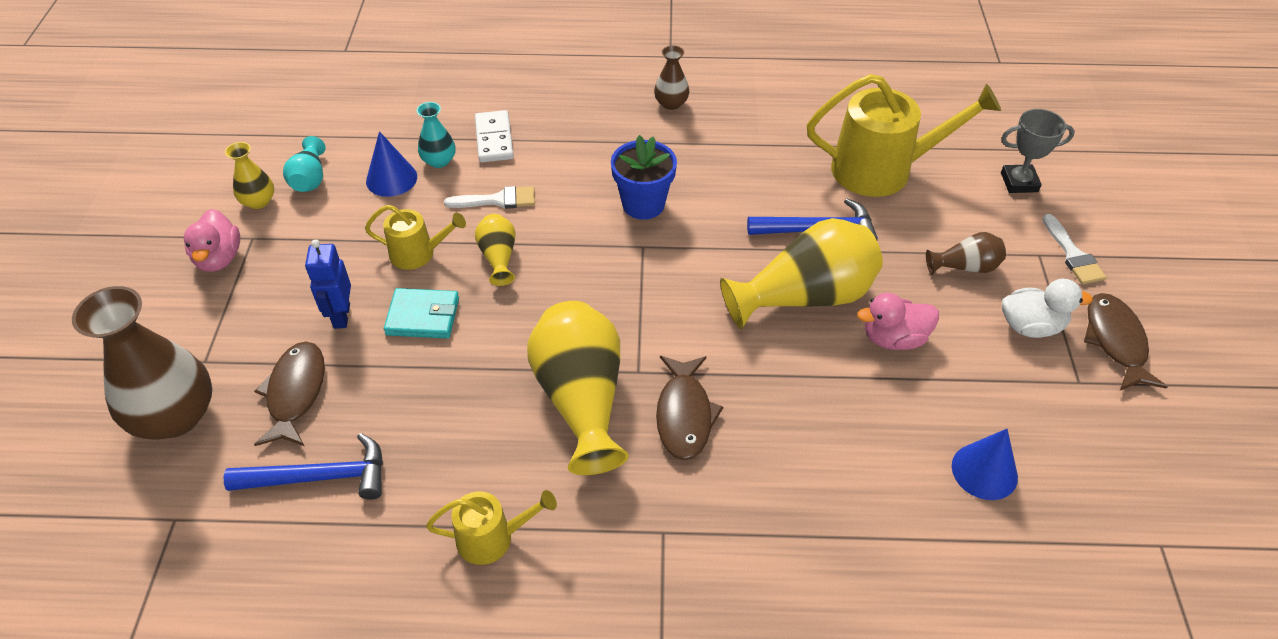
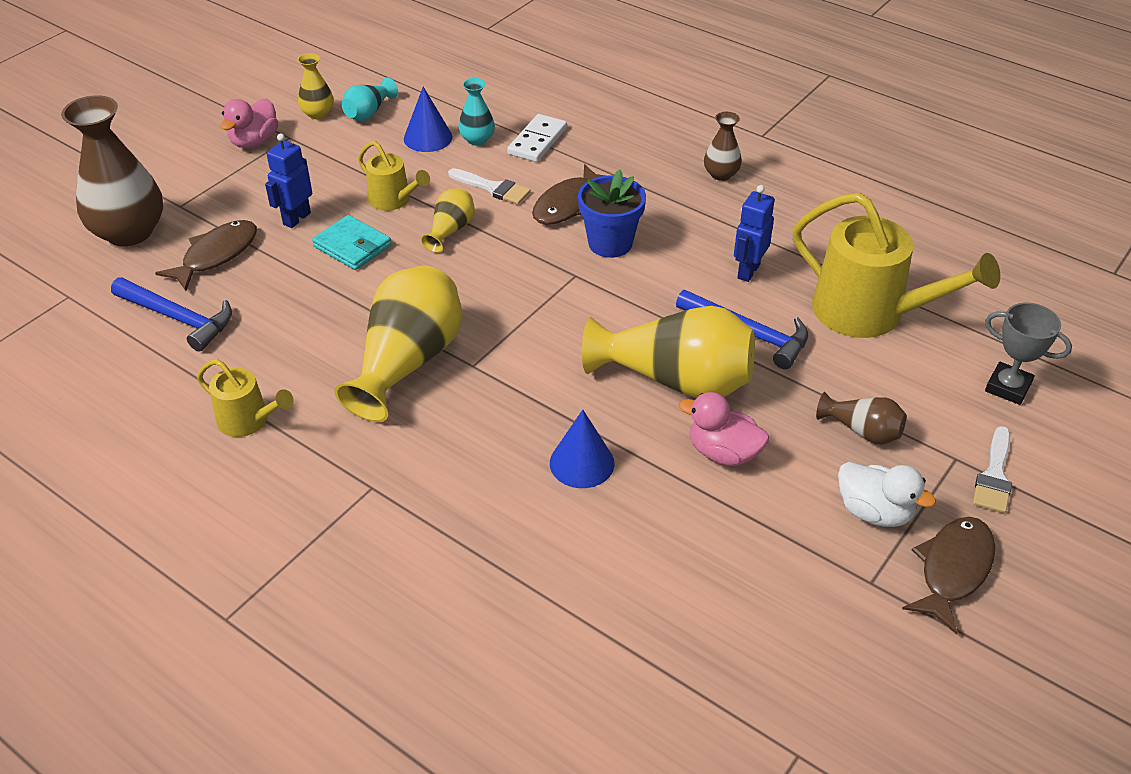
camera: 35 degrees right, 5 degrees down
brown fish [656,356,723,460] -> brown fish moved to [532,164,606,225]
blue cone [952,429,1018,500] -> blue cone moved to [550,410,615,488]
none -> blue robot [734,185,775,282]

